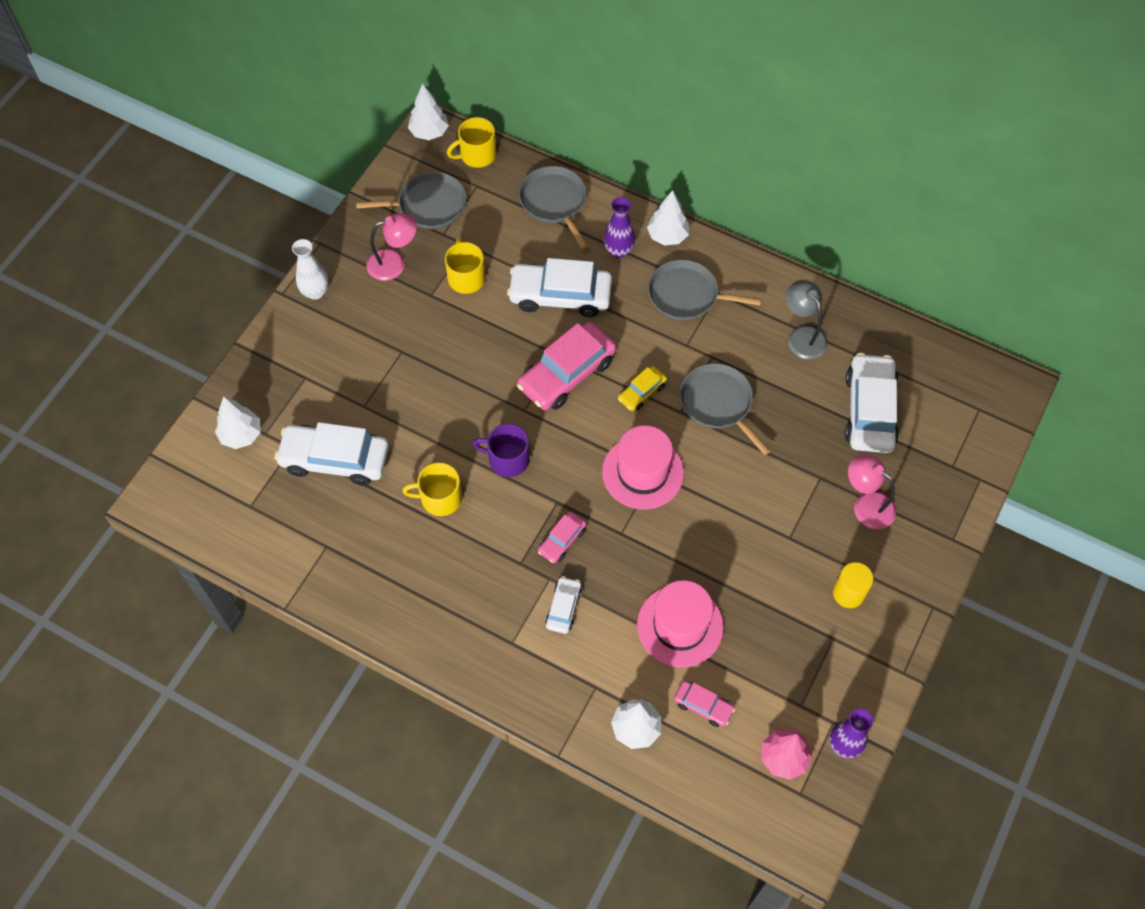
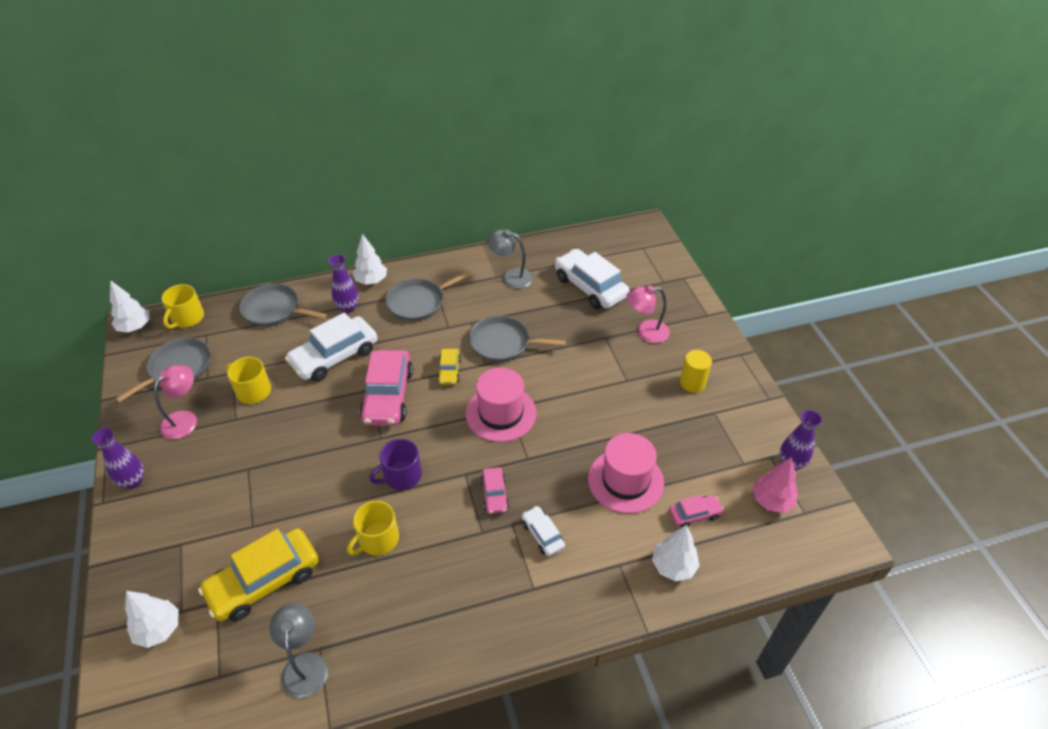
camera: 45 degrees left, 15 degrees down
white car [274,422,389,486] -> yellow car [198,528,319,621]
white vase [292,239,328,300] -> purple vase [92,428,144,489]
none -> grey lamp [269,603,328,698]

